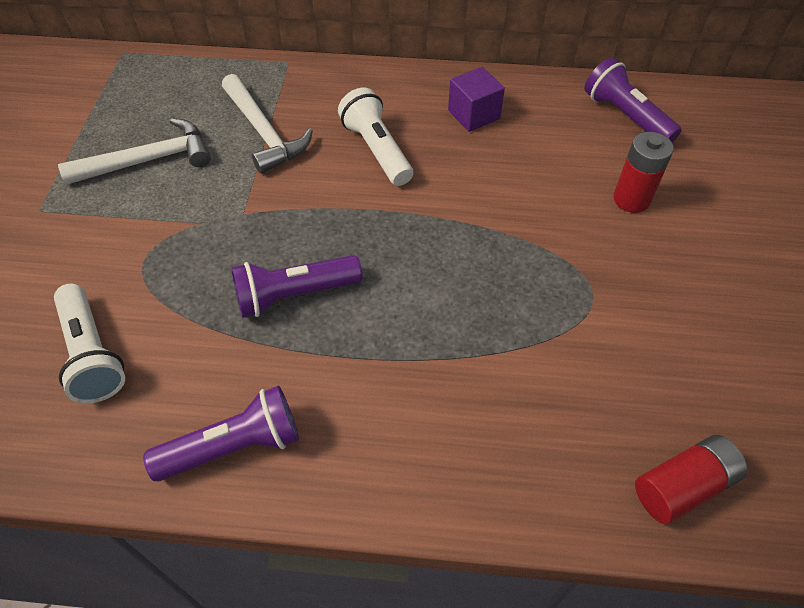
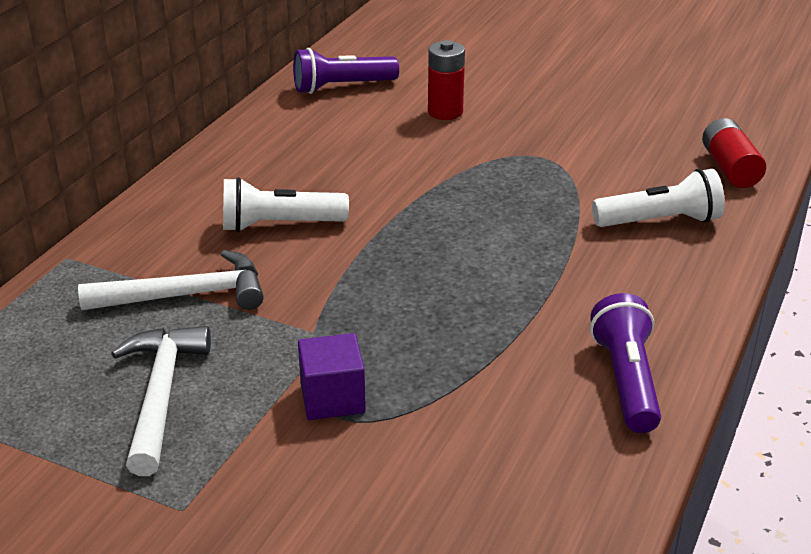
camera: 70 degrees left, 20 degrees down
white flashlight [54,284,125,403] -> white flashlight moved to [592,169,725,227]
purple flashlight [231,255,363,318] -> none
purple cube [448,67,505,132] -> purple cube moved to [298,333,366,420]

